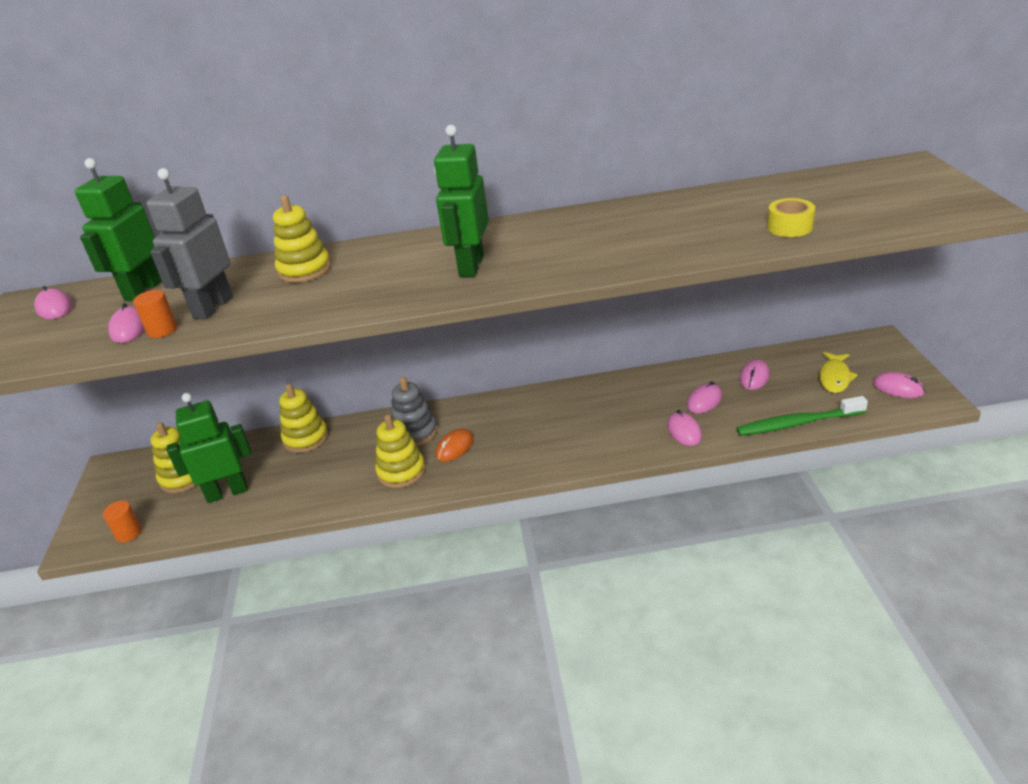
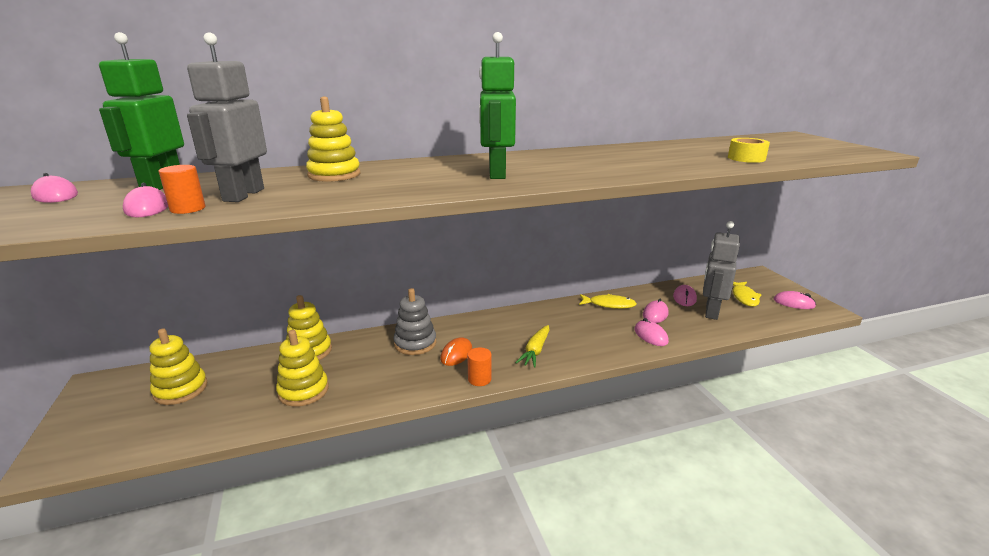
camera: 15 degrees left, 10 degrees down
orange cylinder [103,501,142,542] -> orange cylinder moved to [467,347,492,386]
green robot [167,393,251,503] -> none
yellow stacking toy [375,414,425,488] -> yellow stacking toy moved to [276,330,329,407]
green toothbrush [736,396,868,436] -> none
none -> yellow carrot [515,325,549,368]
none -> yellow fish [579,294,637,309]
none -> grey robot [703,221,740,320]

